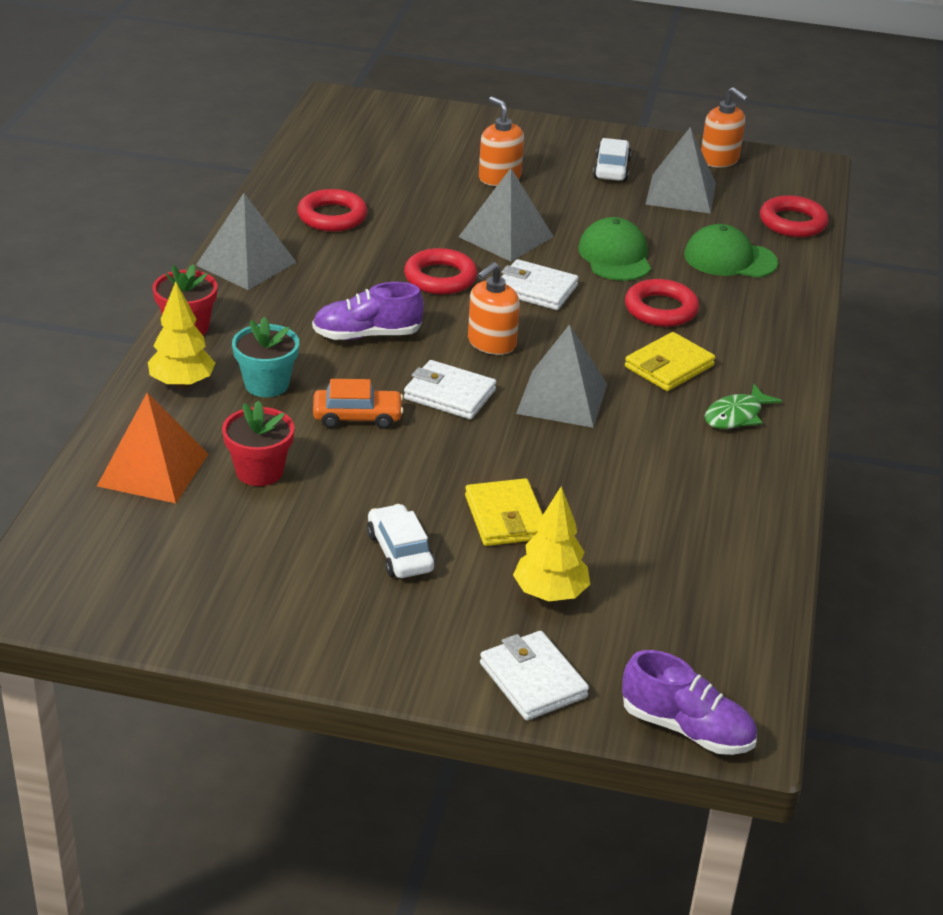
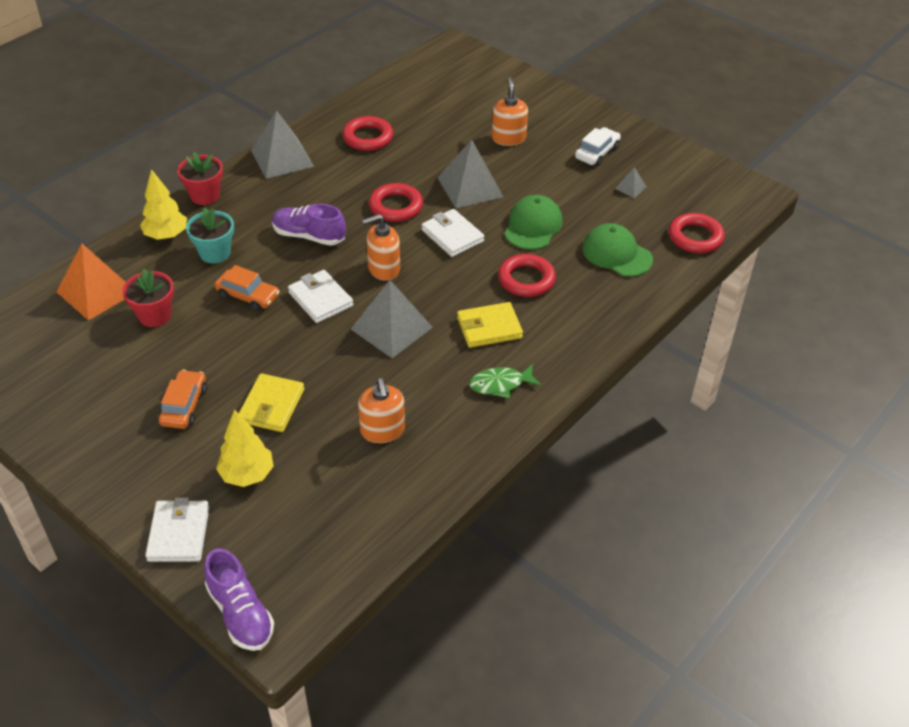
camera: 30 degrees right, 10 degrees up
white car [367,504,435,578] -> orange car [159,370,207,429]
grey pyramid [645,127,716,214] -> grey pyramid [615,167,647,198], size x0.45
orange soap dispenser [701,87,749,167] -> orange soap dispenser moved to [358,378,405,443]

